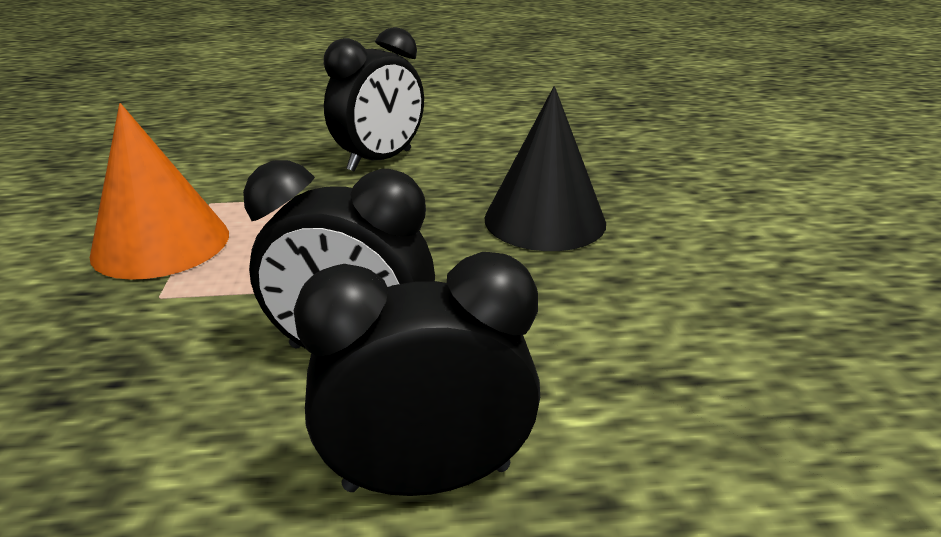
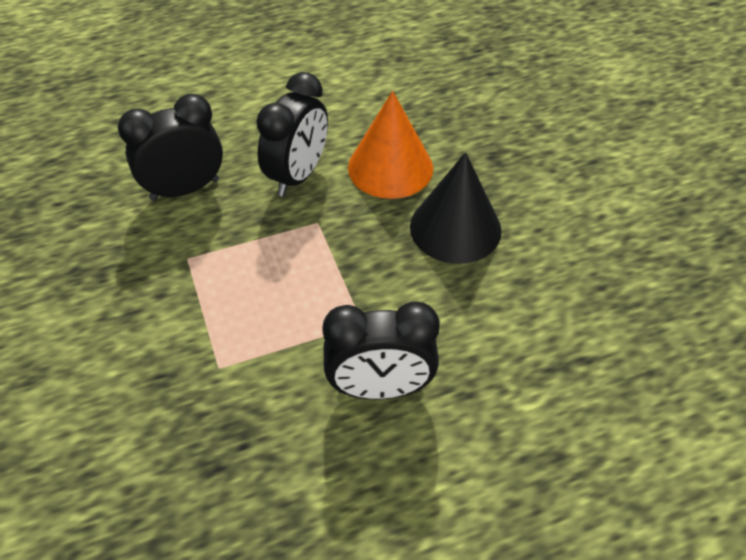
camera: 15 degrees left, 20 degrees up
orange cone [90,103,229,280] -> orange cone moved to [348,91,433,199]
black clock [293,252,540,496] -> black clock moved to [118,94,223,201]

